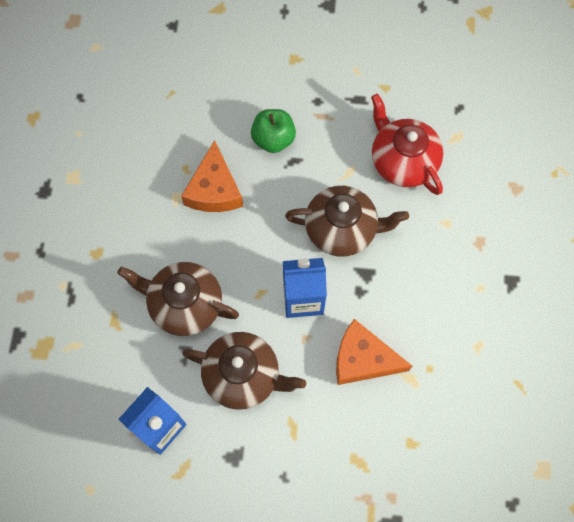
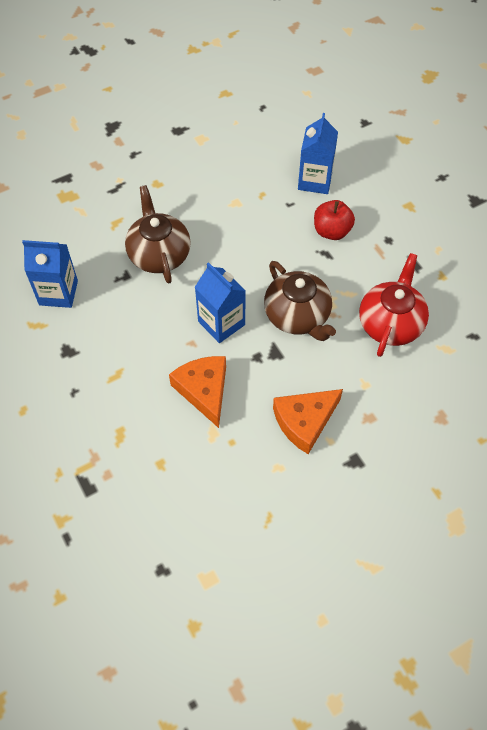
camera: 55 degrees right, 10 degrees down
orange cheese [181,140,243,212] -> orange cheese moved to [273,389,343,454]
brown teapot [182,332,306,410] -> none
green apple [251,109,296,153] -> red apple [314,200,355,240]
none -> blue carton [298,113,338,194]

